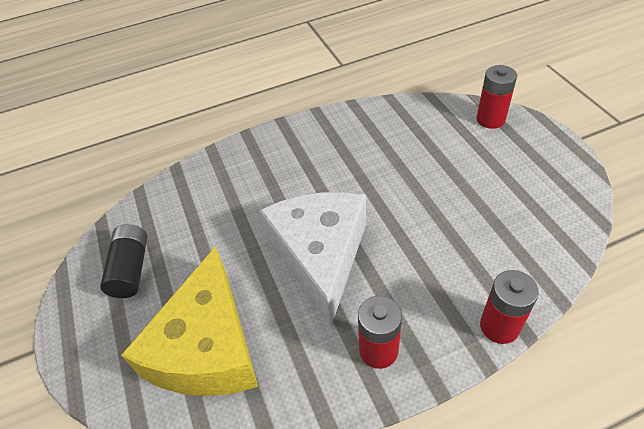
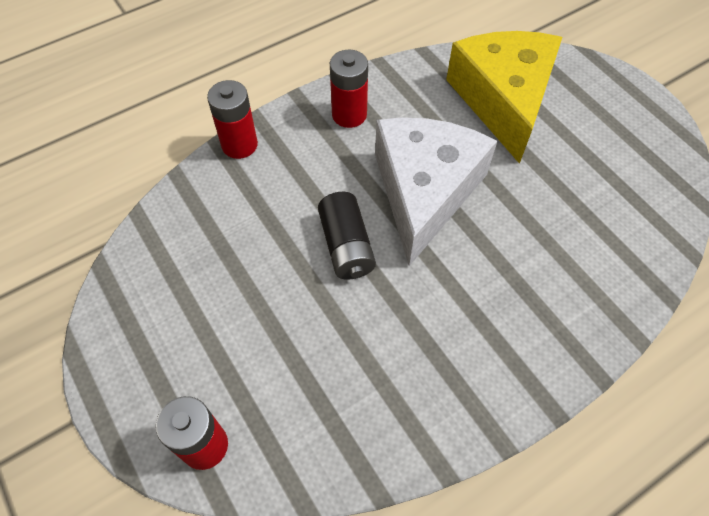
camera: 165 degrees right, 10 degrees up
black battery [100,224,147,298] -> black battery moved to [318,192,376,280]
white cheese [259,192,366,327] -> white cheese turned 150 degrees counterclockwise [375,117,497,266]

